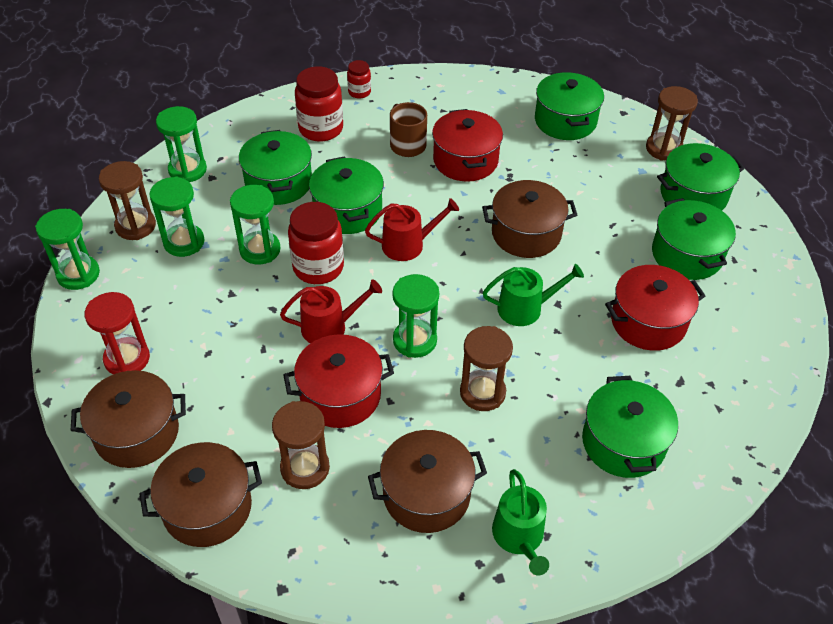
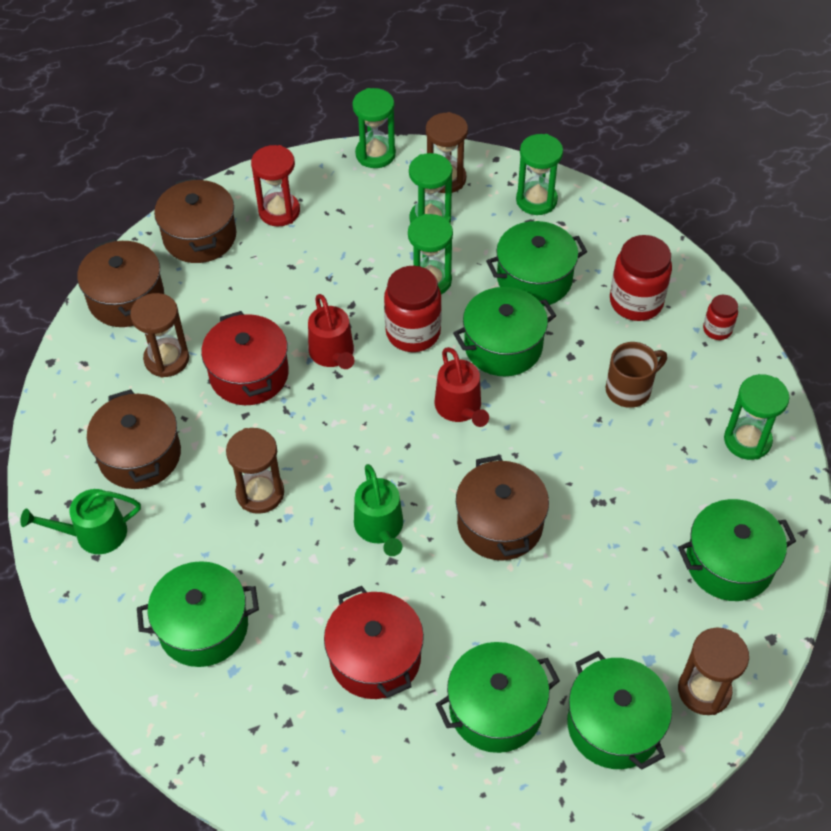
camera: 85 degrees right, 5 degrees up
green hourglass [392,274,439,358] -> green hourglass moved to [724,374,789,460]
red pot [432,109,503,182] -> none

